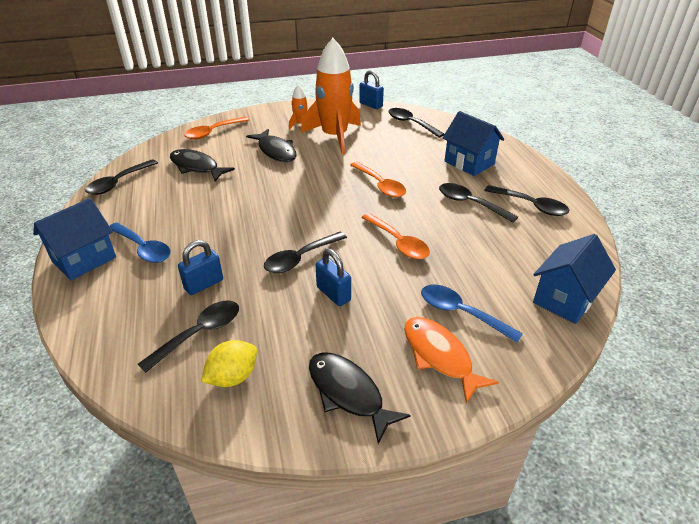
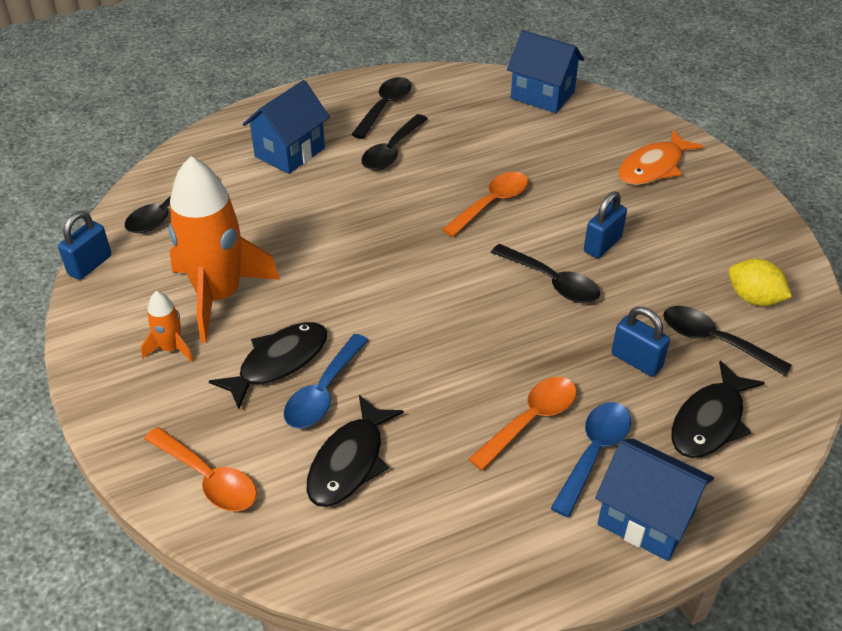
camera: 100 degrees left, 5 degrees up
black spoon [85,159,158,195] -> none
black fish [309,353,411,444] -> black fish moved to [671,361,765,458]
orange spoon [350,162,406,198] -> orange spoon moved to [469,377,577,471]
blue spoon [421,285,523,343] -> blue spoon moved to [284,334,368,429]

